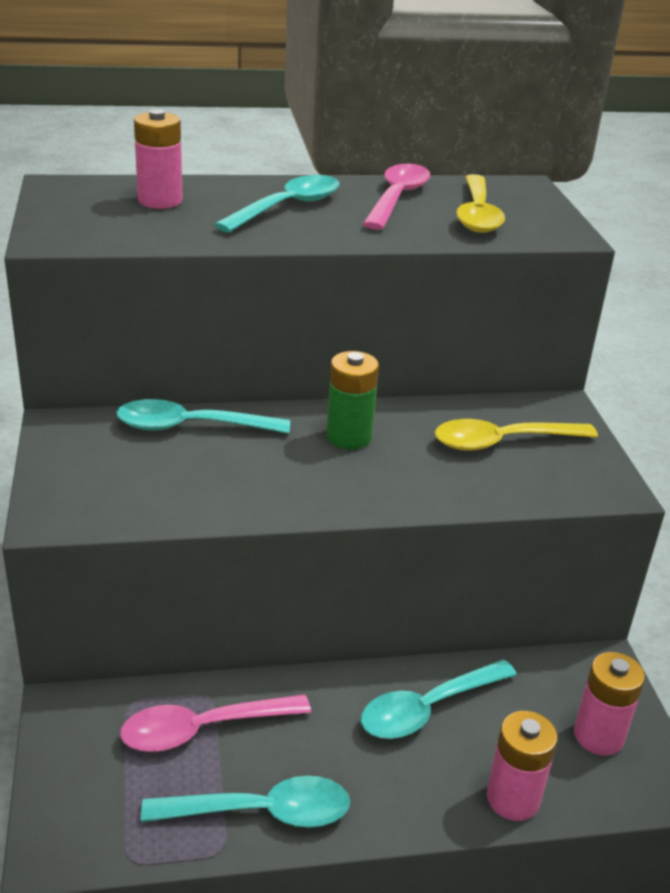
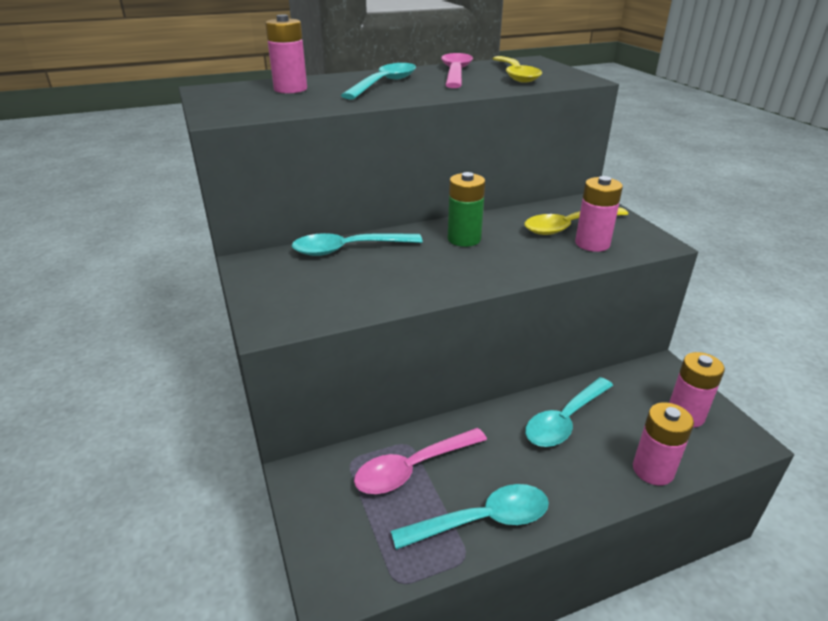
camera: 10 degrees left, 0 degrees up
none -> pink battery [575,176,623,252]

